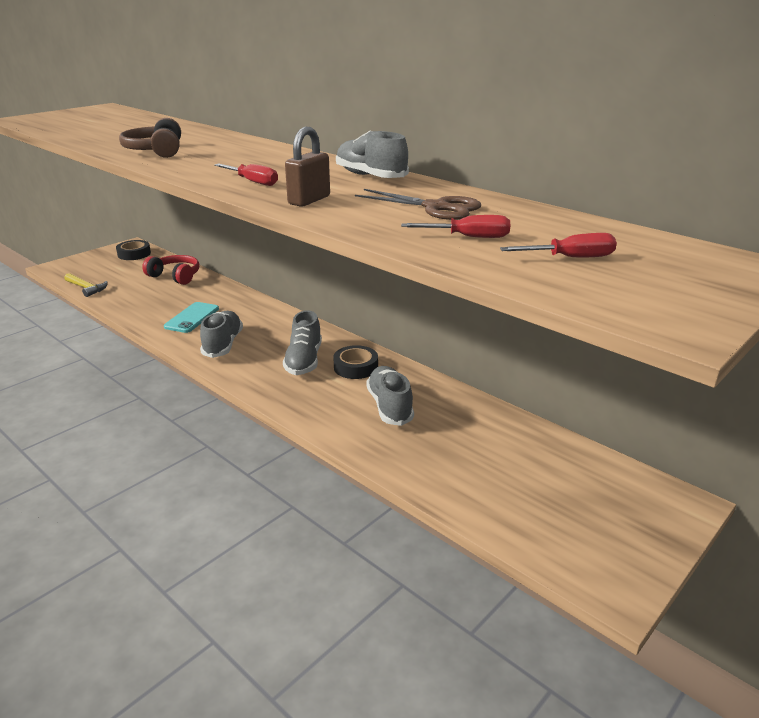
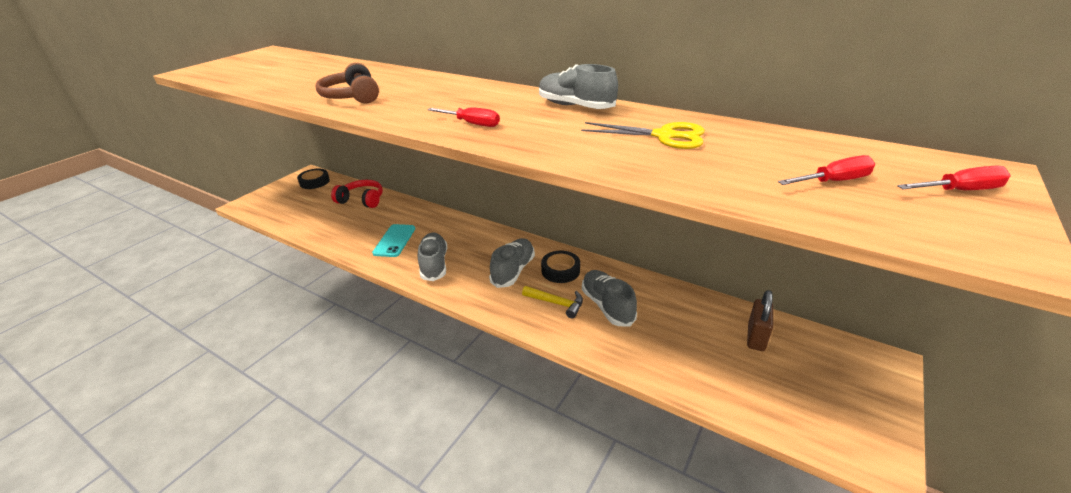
camera: 10 degrees left, 5 degrees up
yellow hammer [64,273,108,297] -> yellow hammer moved to [522,286,583,318]
grey shoe [283,310,322,375] -> grey shoe turned 150 degrees counterclockwise [489,238,535,288]
brown padlock [285,127,330,207] -> brown padlock moved to [747,290,773,351]
brown scissors [355,189,481,220] -> yellow scissors [581,122,705,149]
red screwdriver [401,215,510,238] -> red screwdriver moved to [897,166,1011,190]

